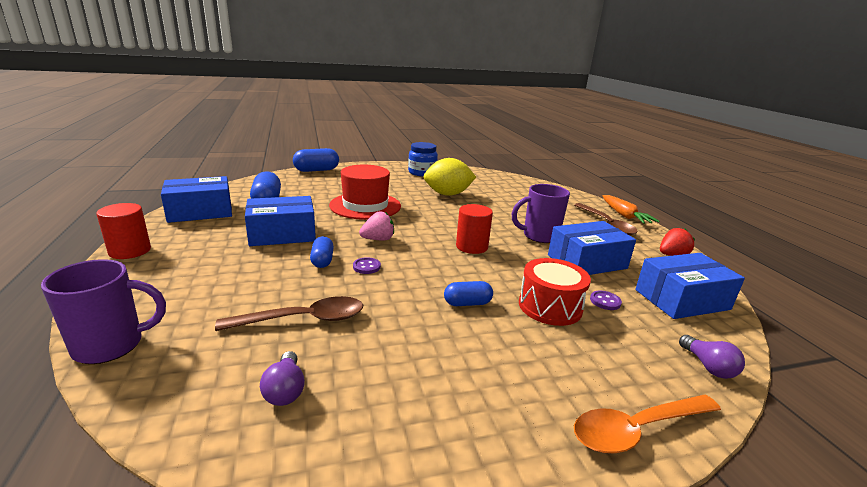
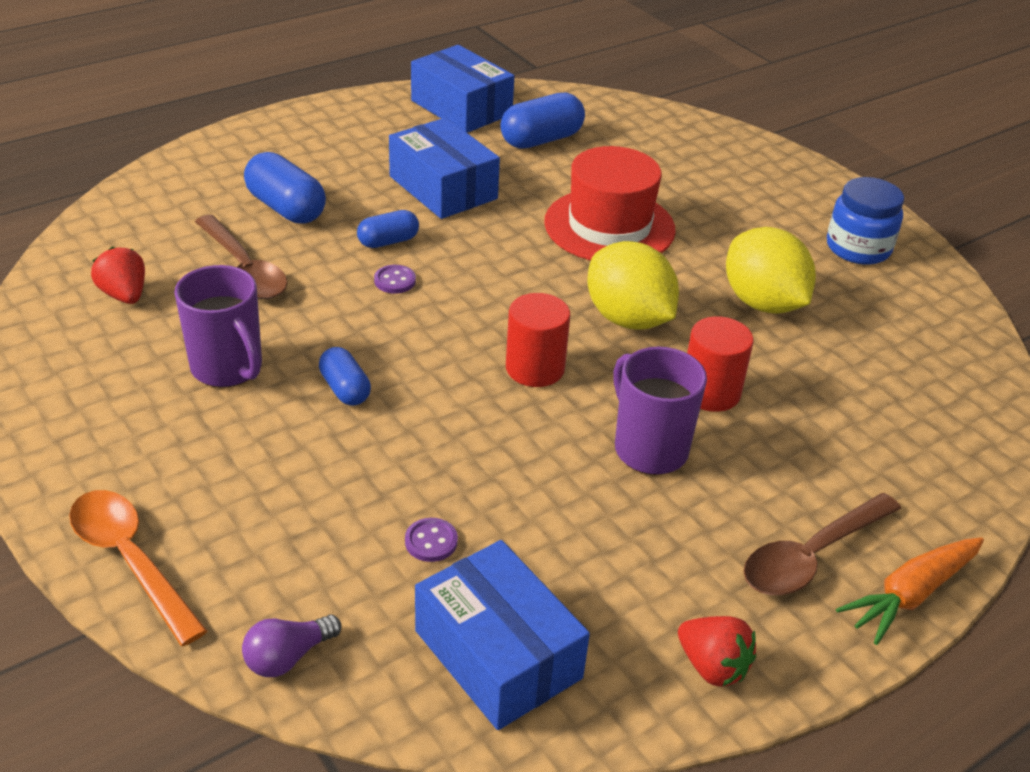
camera: 70 degrees right, 15 degrees up
purple mug [41,259,166,364] -> purple mug moved to [174,265,262,387]
red cylinder [96,203,151,259] -> red cylinder moved to [687,316,754,412]
purple light bulb [260,351,305,406] -> red strawberry [91,247,145,304]
blue capsule [293,148,339,172] -> blue capsule moved to [244,152,326,224]
pink strawberry [359,211,394,241] -> none
red drum [519,258,591,326] -> none
blue box [548,221,636,275] -> none
none -> yellow lemon [587,241,679,330]

